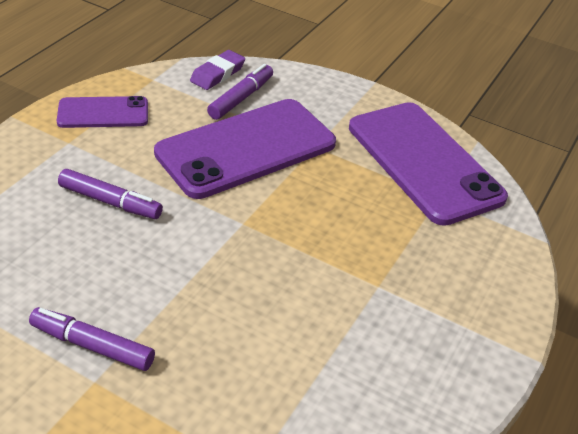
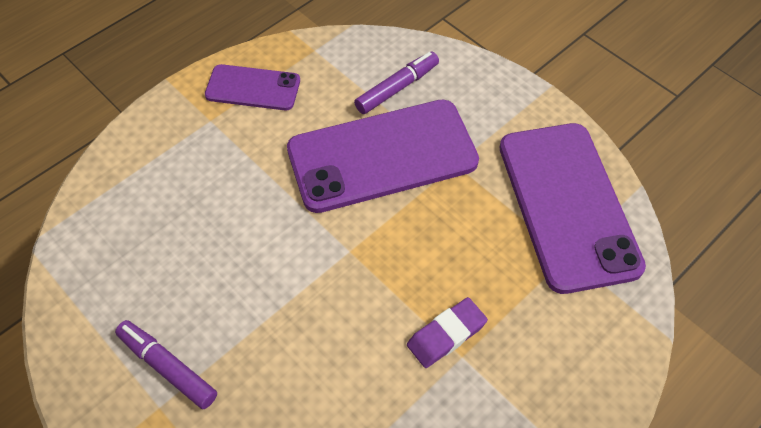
camera: 20 degrees right, 15 degrees up
purple marker [58,169,163,219] -> none
purple eraser [190,50,245,90] -> purple eraser moved to [407,297,488,368]

